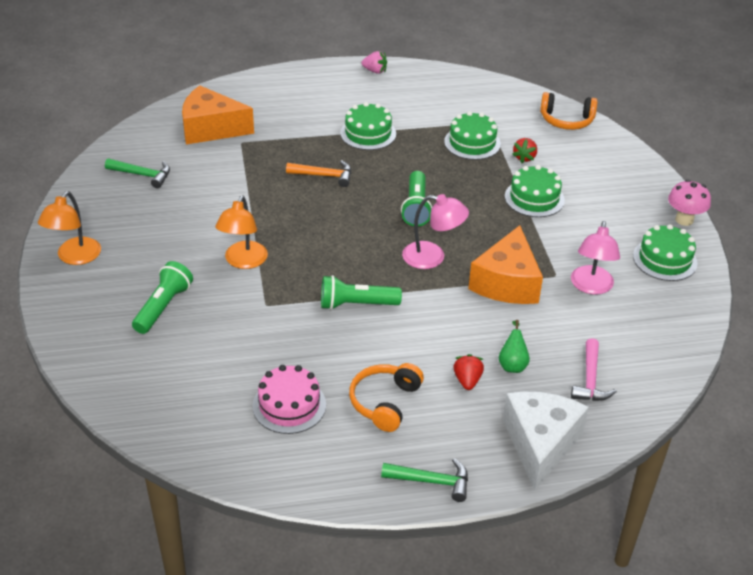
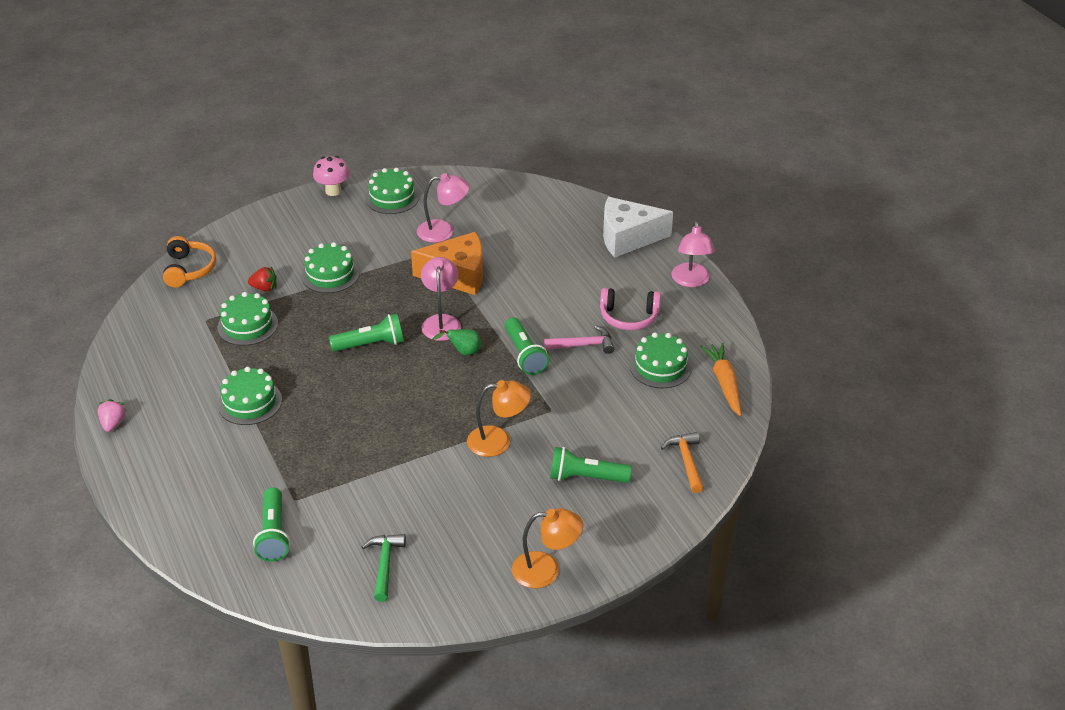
camera: 105 degrees left, 0 degrees up
orange cheese [182,85,254,145] -> green flashlight [253,488,290,562]
pink cake [252,365,326,434] -> green cake [630,333,692,388]
orange hammer [286,160,351,187] -> orange hammer moved to [661,432,704,493]
orange headphones [349,363,424,432] -> pink headphones [600,288,661,330]
green hammer [381,458,468,502] -> pink lamp [672,221,715,287]
red strawberry [454,354,484,390] -> none
green pear [499,320,530,373] -> green pear moved to [432,329,481,355]
pink hammer [571,338,617,401] -> pink hammer moved to [544,325,614,354]
none -> orange carrot [701,343,742,416]

